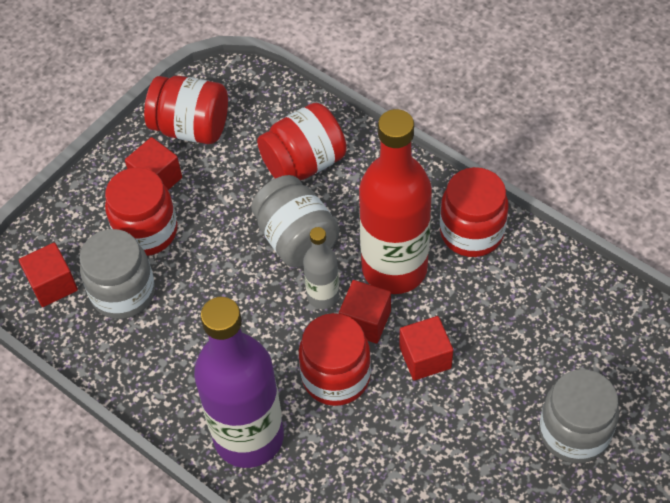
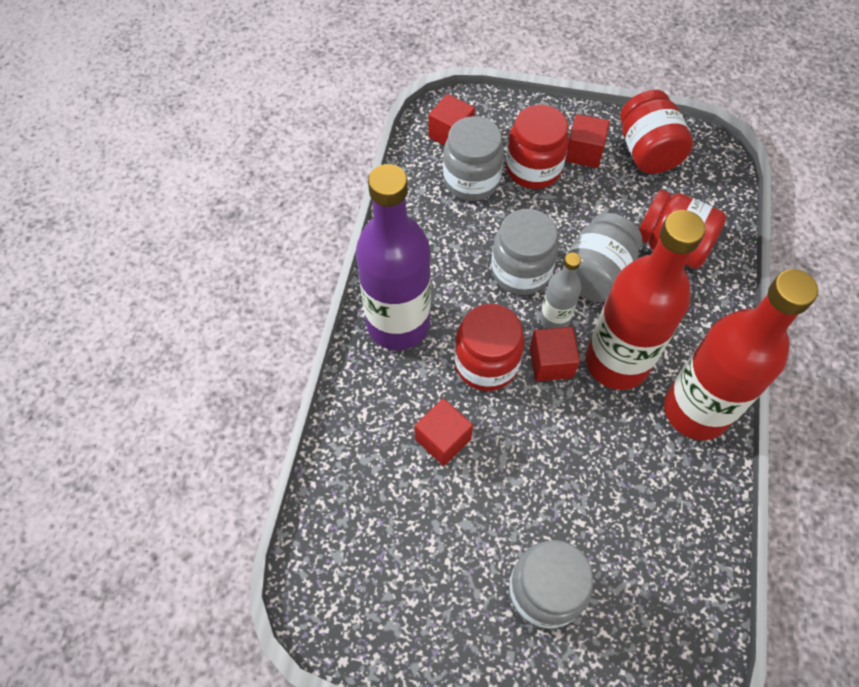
camera: 60 degrees right, 5 degrees up
red cube [399,316,453,380] -> red cube moved to [415,398,473,466]
red jar [440,167,508,257] -> red bottle [664,269,818,440]
none -> grey jar [491,209,558,295]

